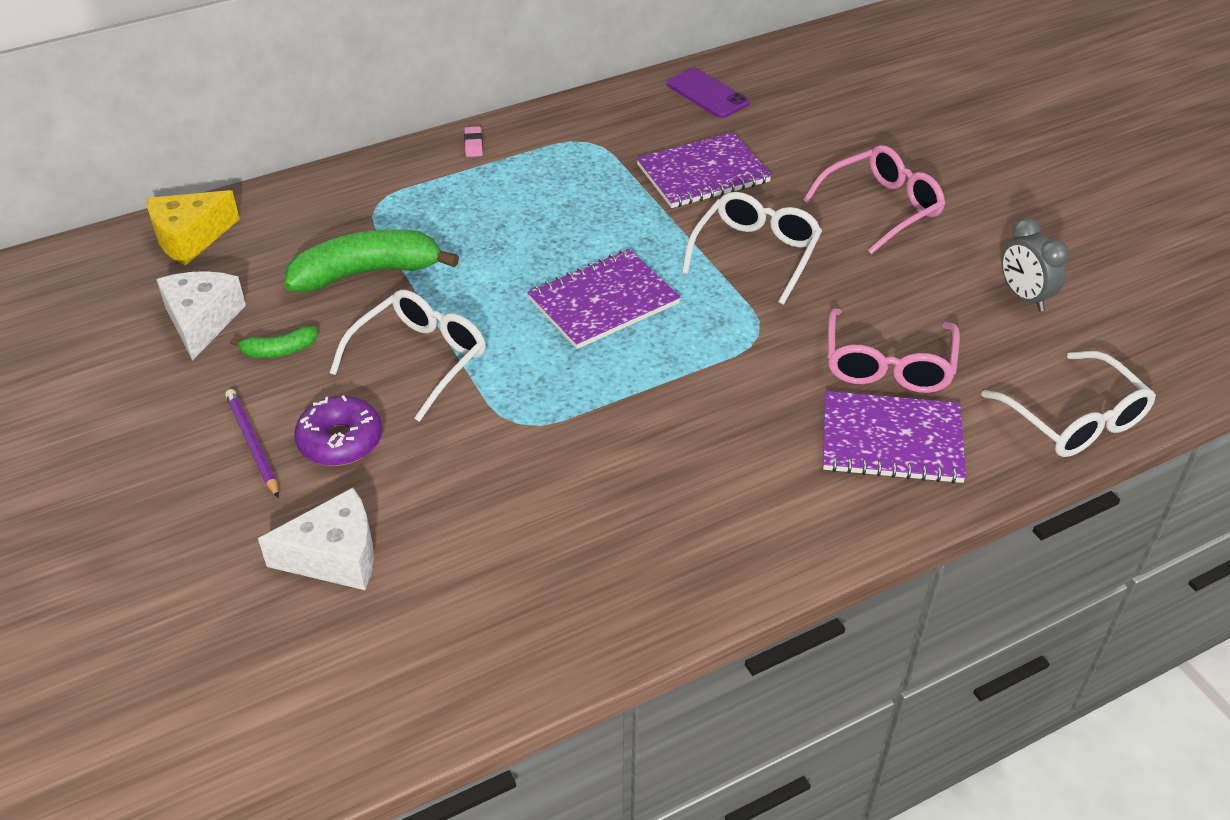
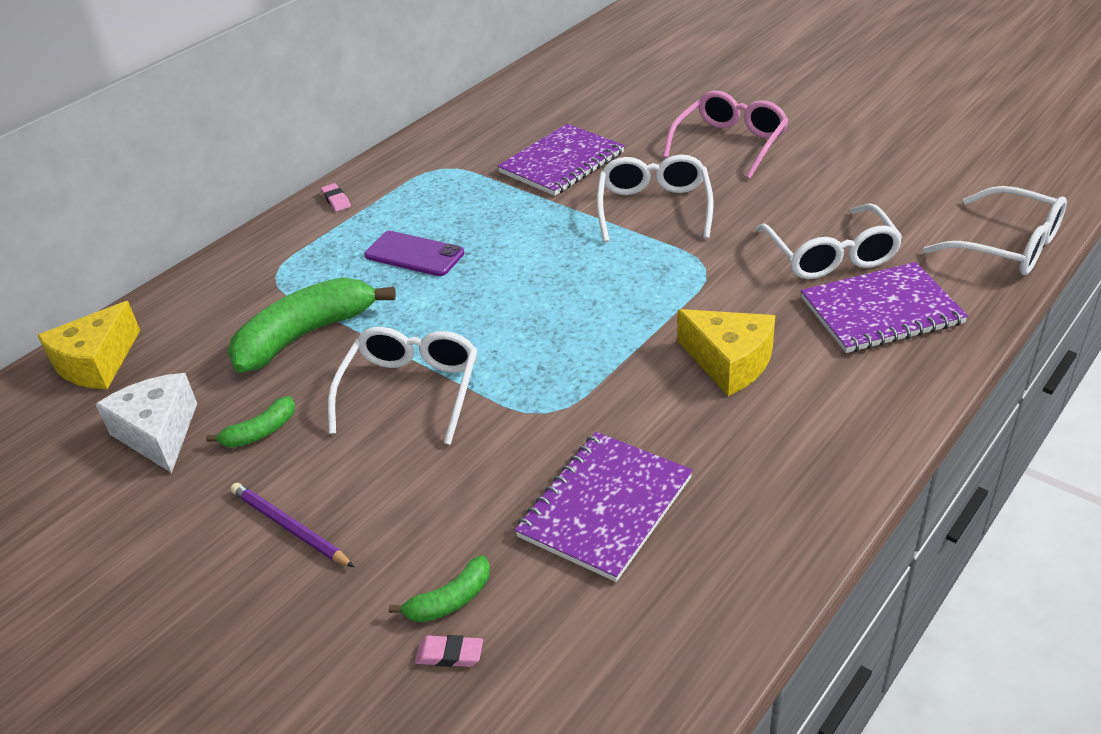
camera: 20 degrees left, 5 degrees down
white cheese [258,488,374,590] -> green banana [389,555,490,622]
purple donut [294,395,382,466] -> none
purple notebook [527,249,681,349] -> purple notebook moved to [515,432,693,582]
purple phone [667,68,749,118] -> purple phone moved to [364,231,464,276]
pink glasses [828,309,960,393] -> white glasses [756,203,903,279]
grey clock [1001,218,1069,311] -> none
none -> pink eraser [415,635,483,667]
none -> yellow cheese [677,309,775,396]

